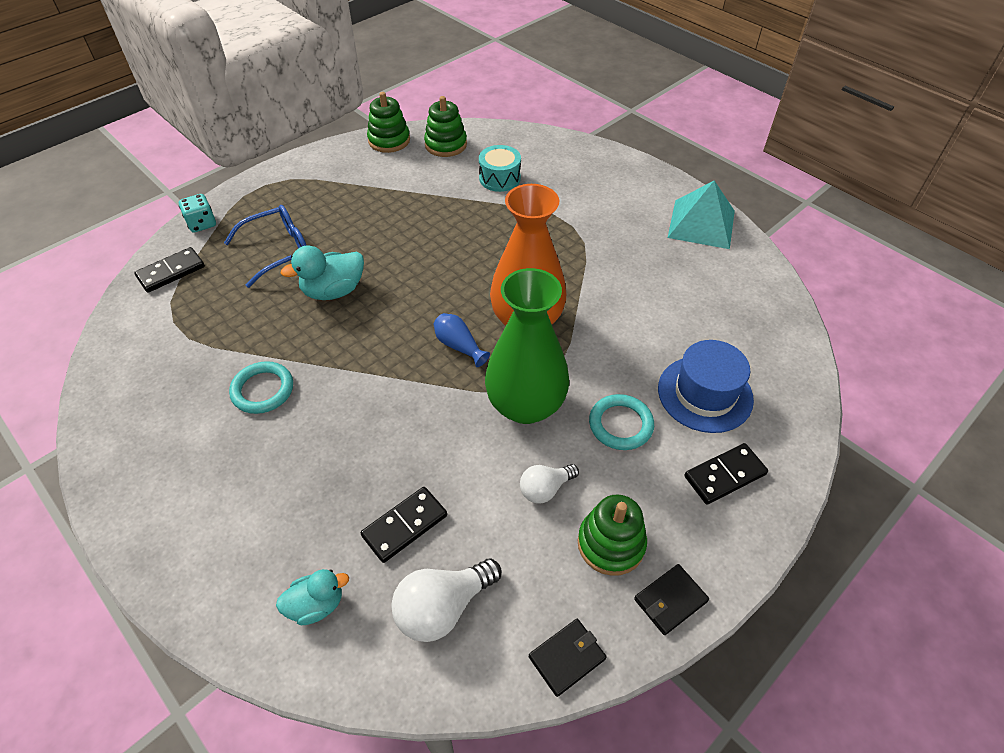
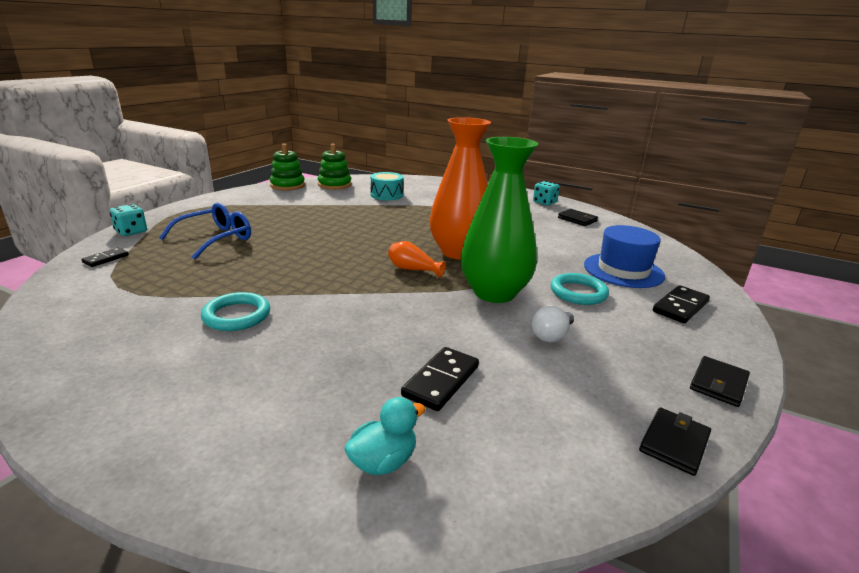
camera: 20 degrees left, 25 degrees down
black domino [134,247,205,293] -> black domino [81,247,129,267], size x0.61
turquoise duck [280,246,364,300] -> none
white light bulb [391,559,501,642] -> none
blue vase [434,313,490,367] -> orange vase [388,241,446,278]
green stacking toy [578,494,647,576] -> none
turquoise pyramid [668,181,735,249] -> turquoise dice [533,181,560,205]
none -> black wallet [558,209,598,226]

